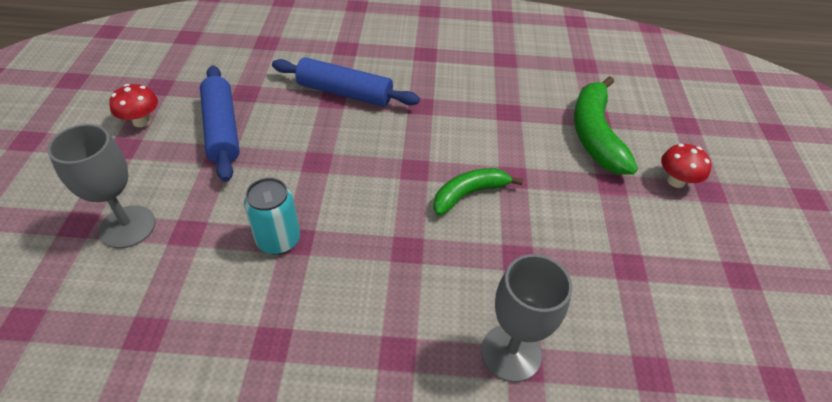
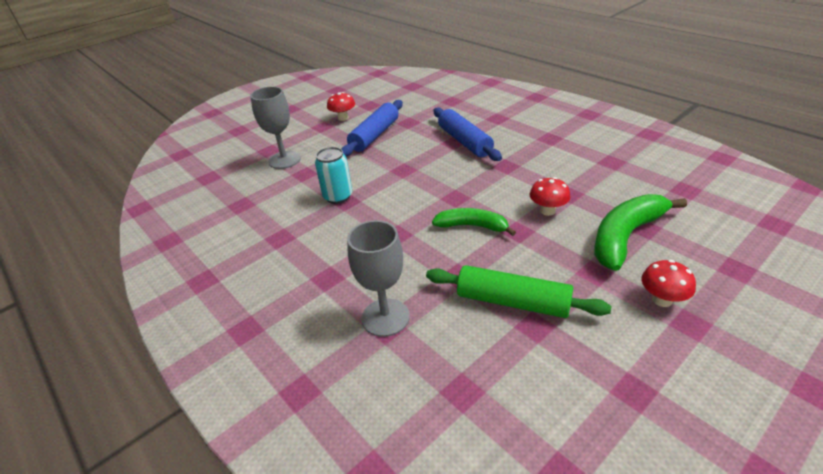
camera: 50 degrees right, 10 degrees down
none -> green rolling pin [426,265,611,318]
none -> red mushroom [529,177,570,216]

